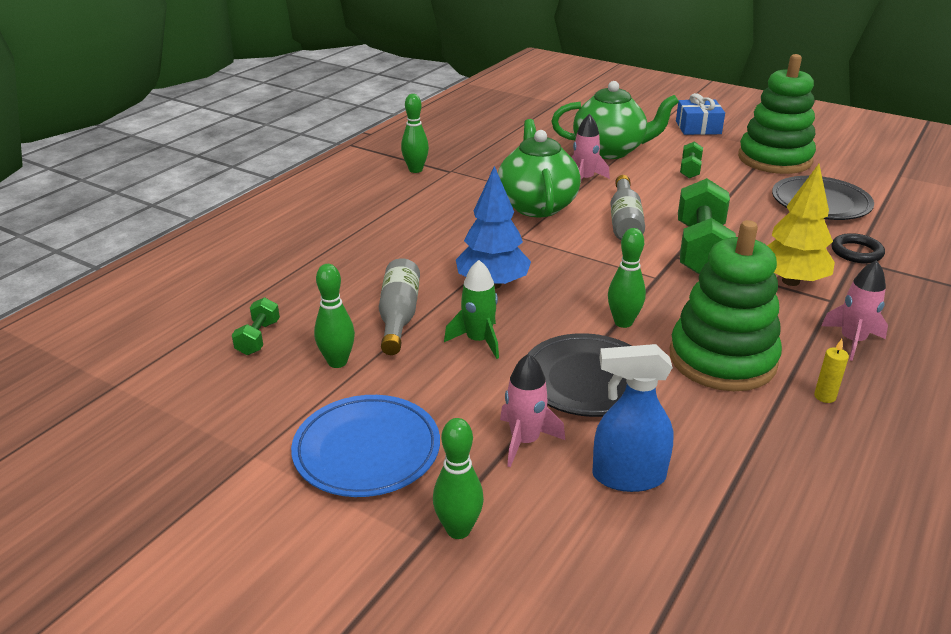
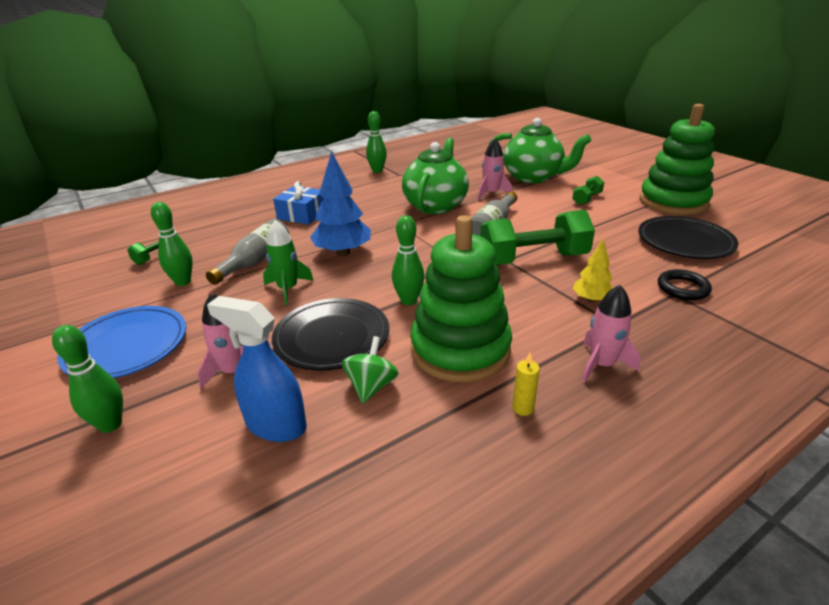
camera: 25 degrees right, 0 degrees up
blue gift [676,93,725,135] -> blue gift moved to [273,181,324,225]
green dumbbell [678,178,736,274] -> green dumbbell turned 45 degrees clockwise [480,210,595,265]
yellow tree [767,164,835,286] -> yellow tree [572,239,613,302], size x0.56
none -> green spinning top [342,336,399,403]

